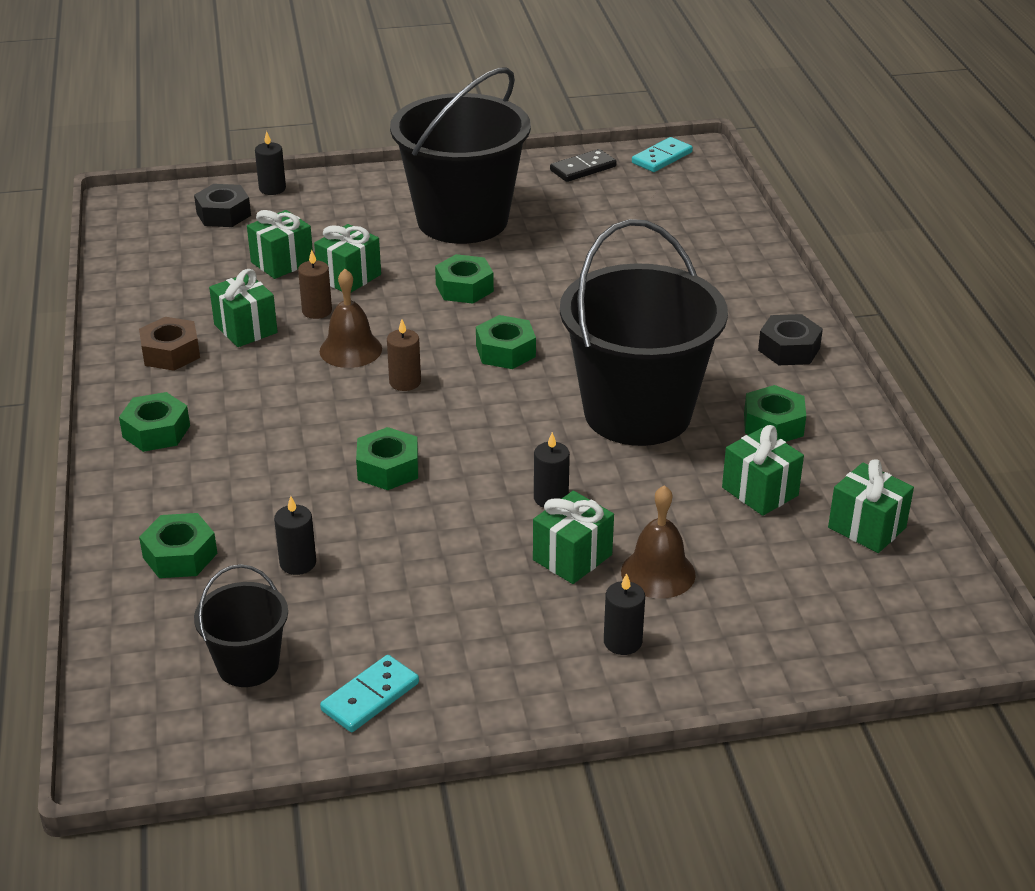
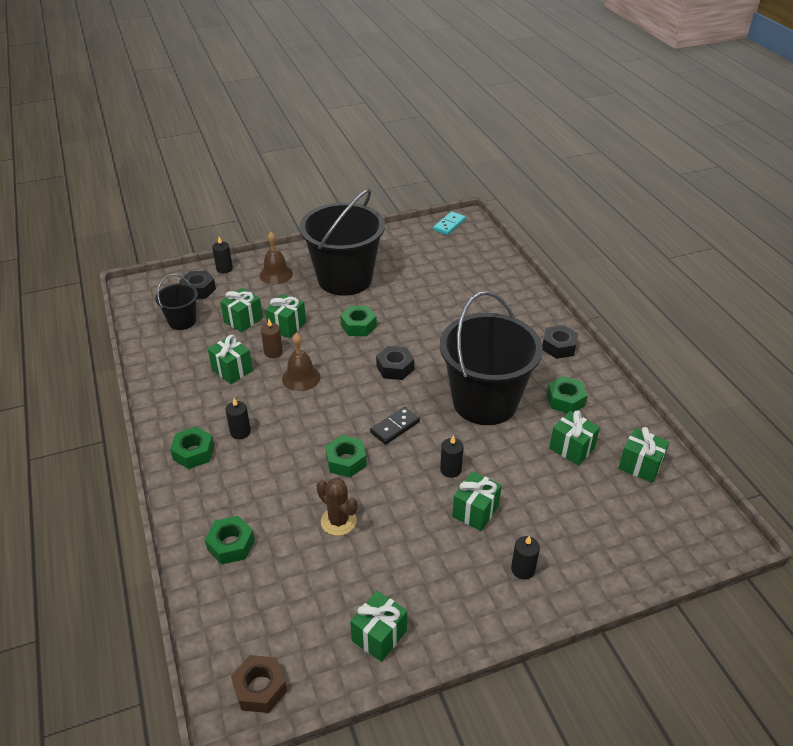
camera: 10 degrees left, 5 degrees up
brown nut [139,317,200,371] -> brown nut moved to [231,655,287,713]
black bucket [194,564,288,687] -> black bucket moved to [155,274,198,330]
black candle [274,496,316,575] -> black candle moved to [226,398,251,439]
turquoise domino [320,655,419,732] -> green gift [350,591,407,662]
brown candle [387,319,421,391] -> none
green nut [476,315,536,369] -> black nut [376,346,414,380]
black domino [550,149,617,182] -> black domino moved to [370,407,420,445]
brown bell [621,485,696,599] -> brown bell moved to [260,232,293,284]
none -> brown cactus [317,478,358,536]

